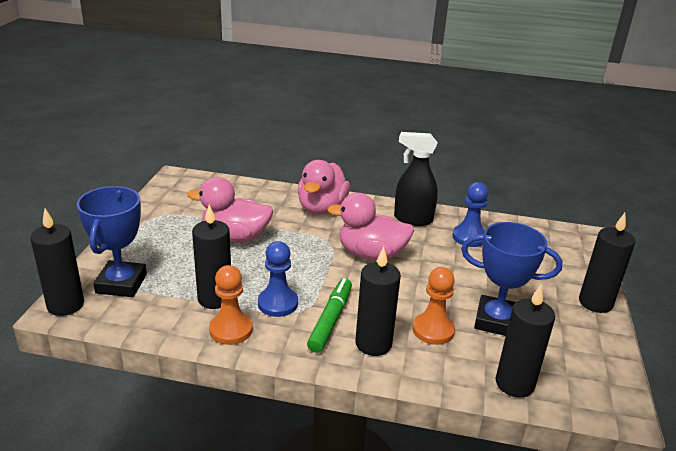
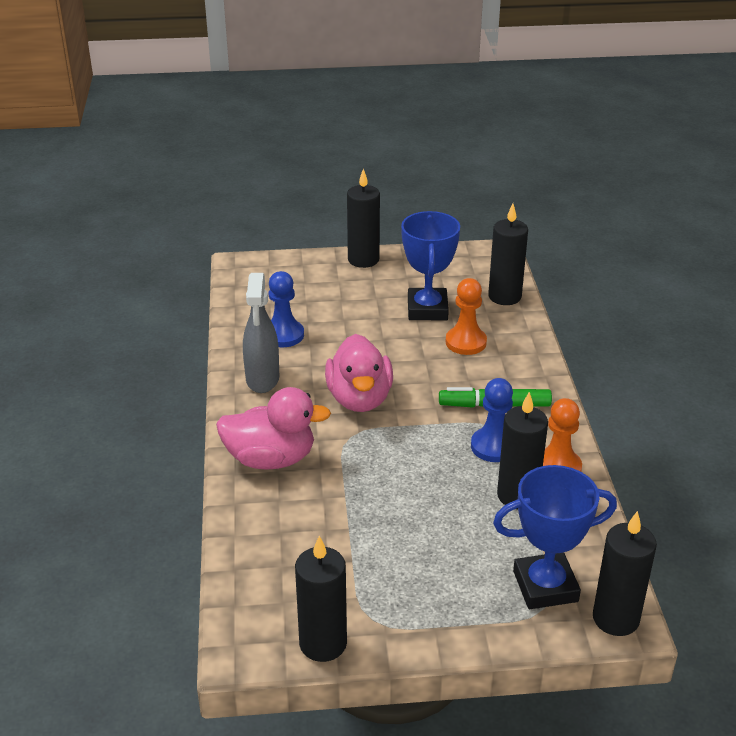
camera: 105 degrees left, 5 degrees up
pink duck [187,177,273,243] -> none
black candle [355,246,401,356] -> black candle moved to [295,536,347,662]
black spray bottle [394,132,438,226] -> grey spray bottle [243,273,279,393]

